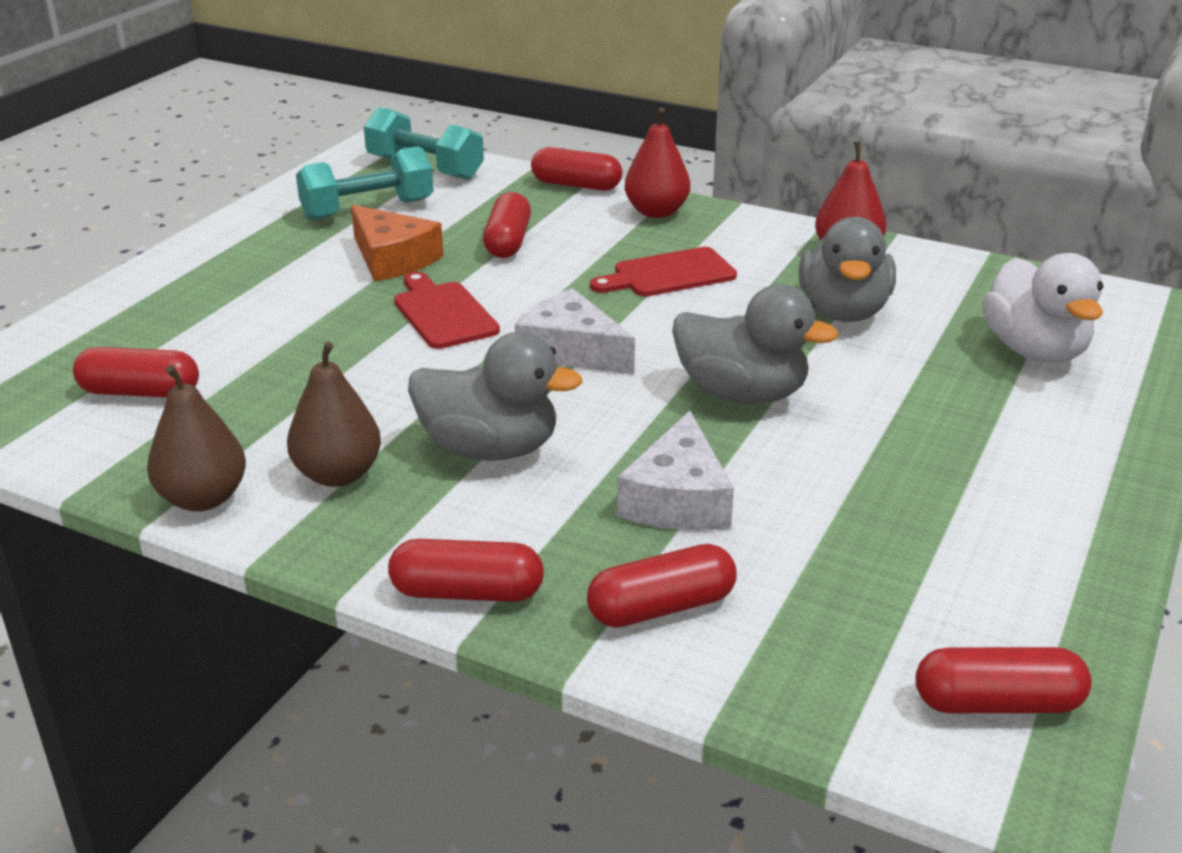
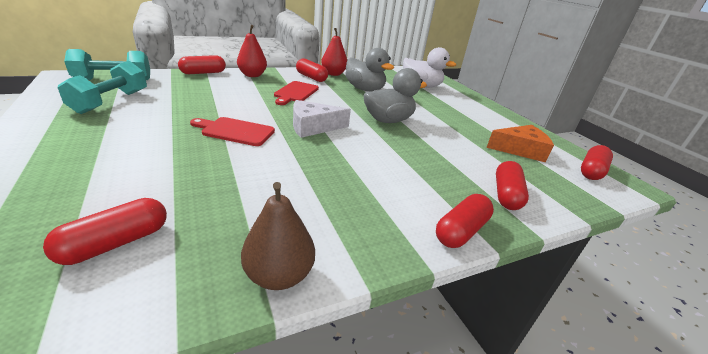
camera: 55 degrees left, 0 degrees up
brown pear [287,342,381,487] -> none
orange cheese [351,204,443,282] -> orange cheese moved to [486,125,554,163]
grey duck [408,332,582,461] -> none
red capsule [483,192,531,258] -> red capsule moved to [296,58,328,82]
white cheese [617,411,734,530] -> none

